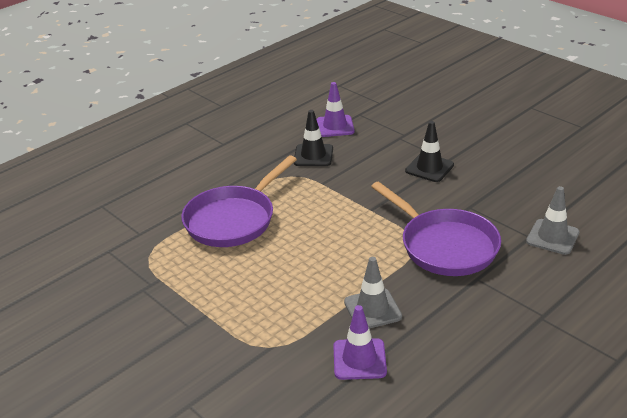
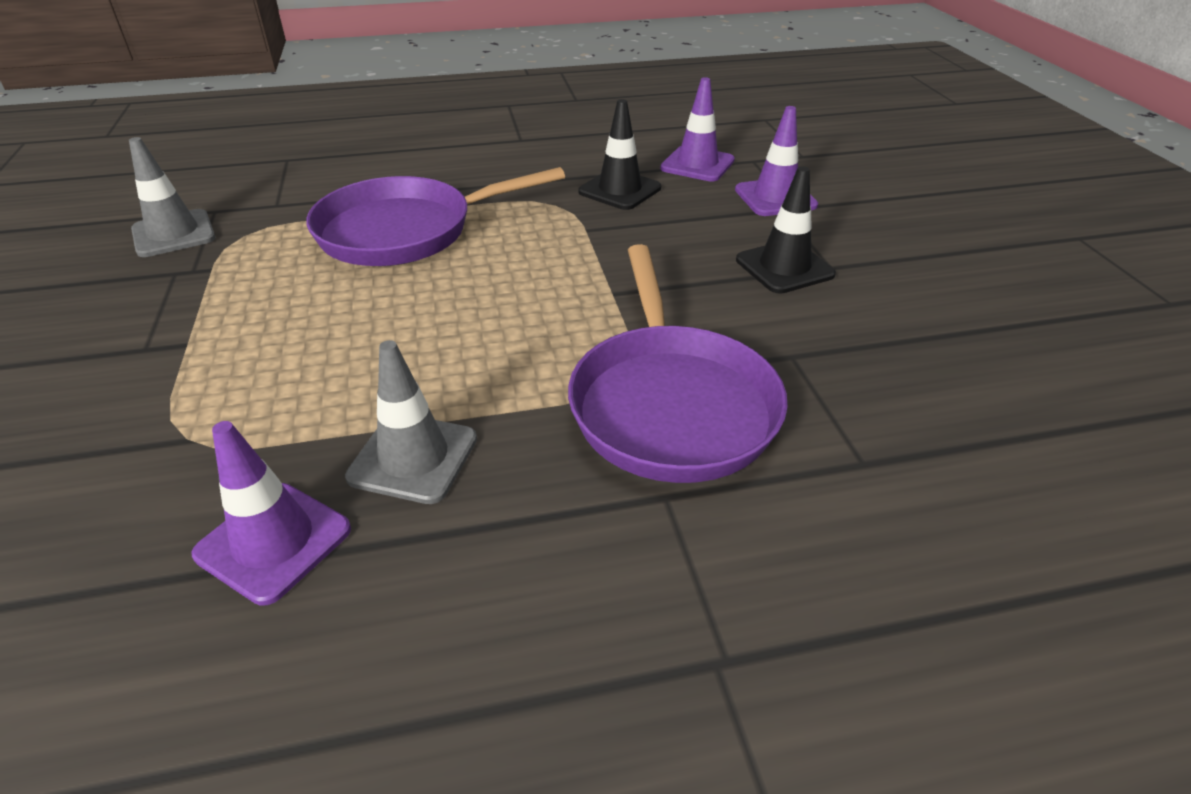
camera: 30 degrees right, 5 degrees up
grey traffic cone [526,186,579,255] -> grey traffic cone moved to [129,137,215,257]
none -> purple traffic cone [735,106,818,216]

